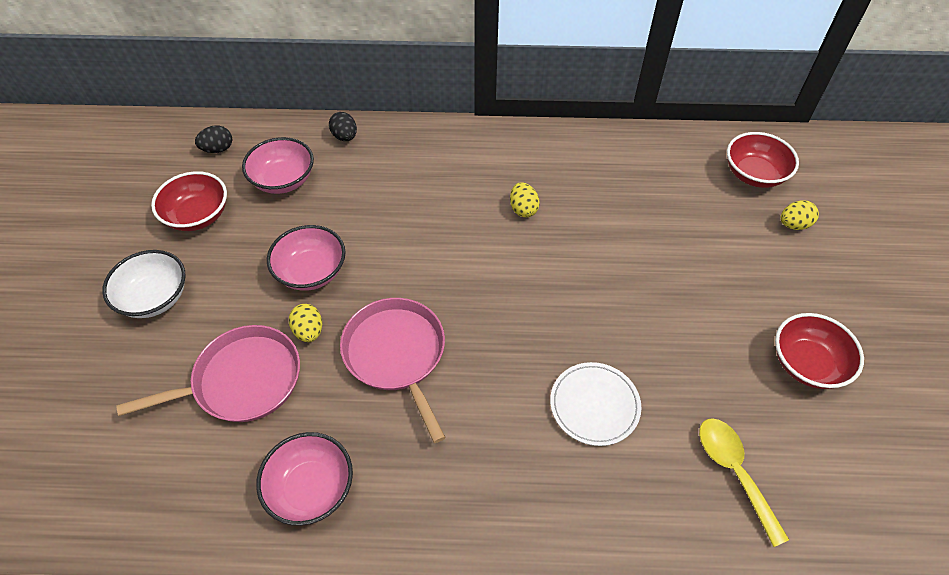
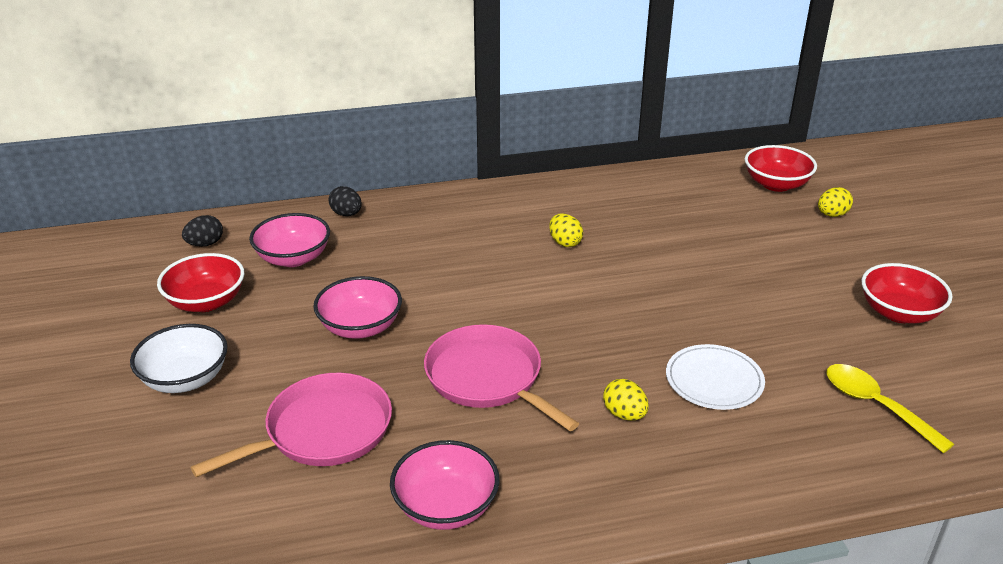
camera: 15 degrees left, 20 degrees down
yellow egg [289,304,322,342] -> yellow egg moved to [603,379,649,421]

